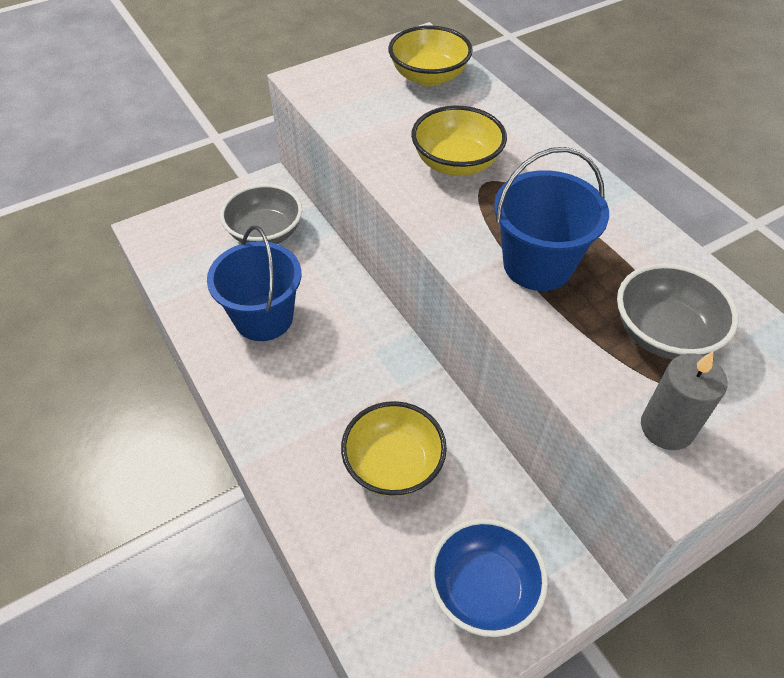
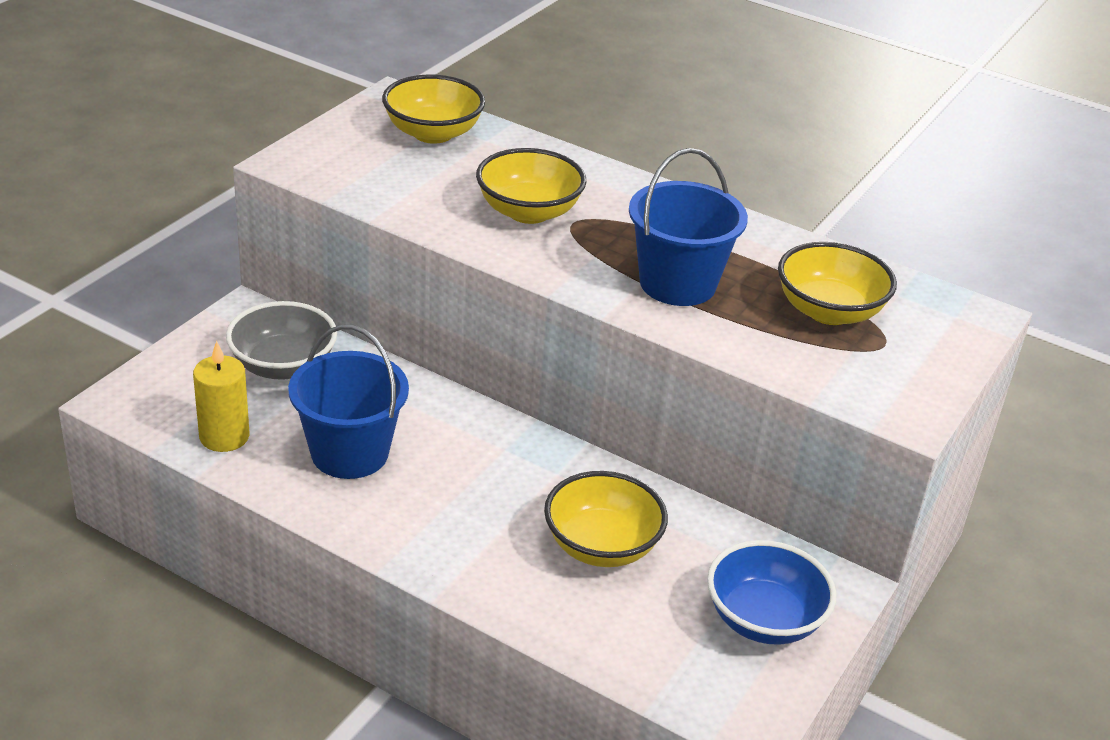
camera: 30 degrees left, 15 degrees down
grey bowl [617,263,738,359] -> yellow bowl [778,242,897,325]
grey candle [641,351,728,450] -> none
none -> yellow candle [193,341,249,452]

